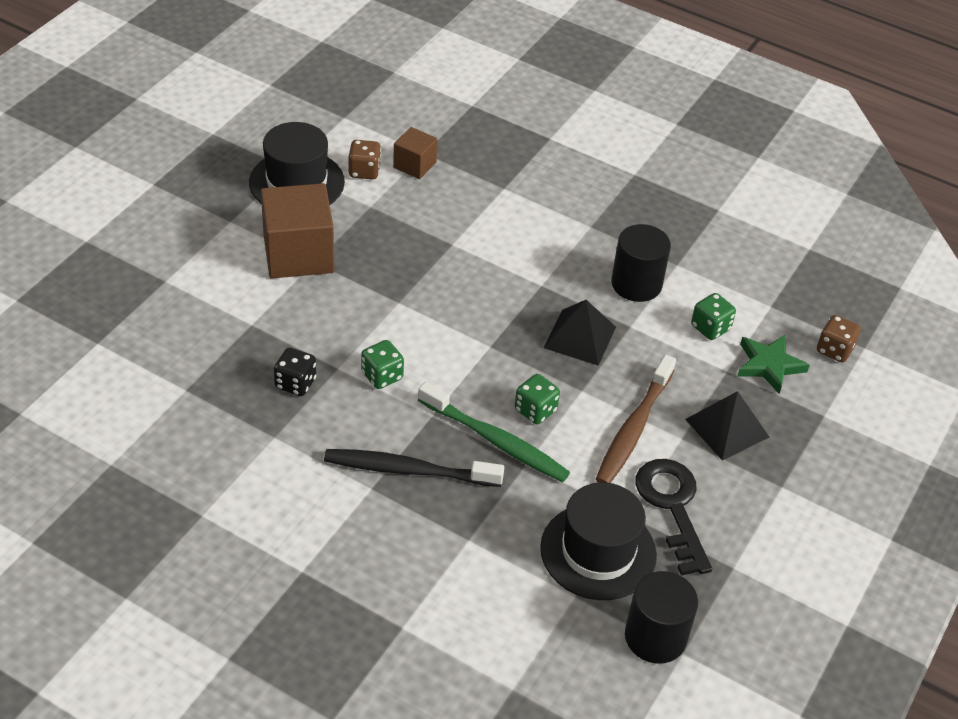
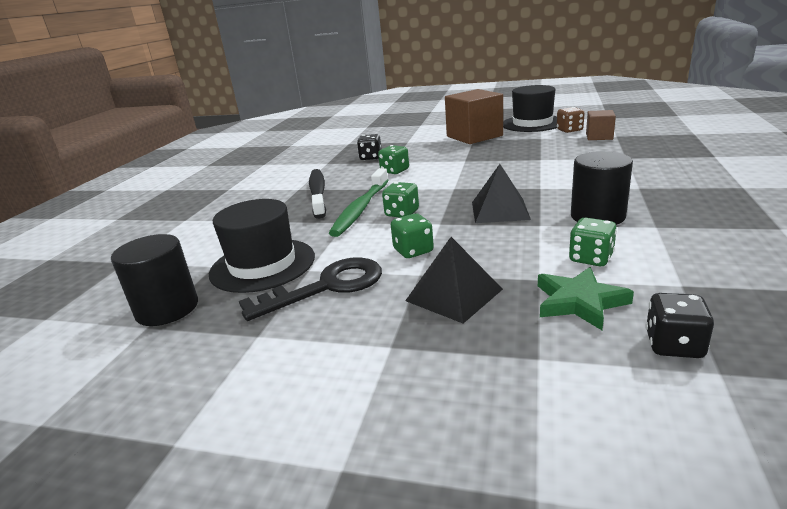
camera: 80 degrees right, 20 degrees down
brown toothbrush [596,355,676,483] -> green dice [391,214,434,258]
brown dice [817,315,861,362] -> black dice [645,293,714,358]

